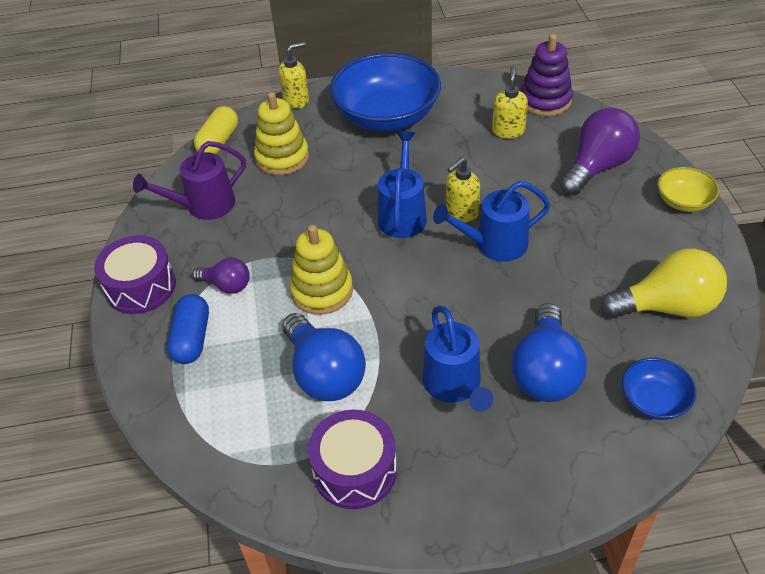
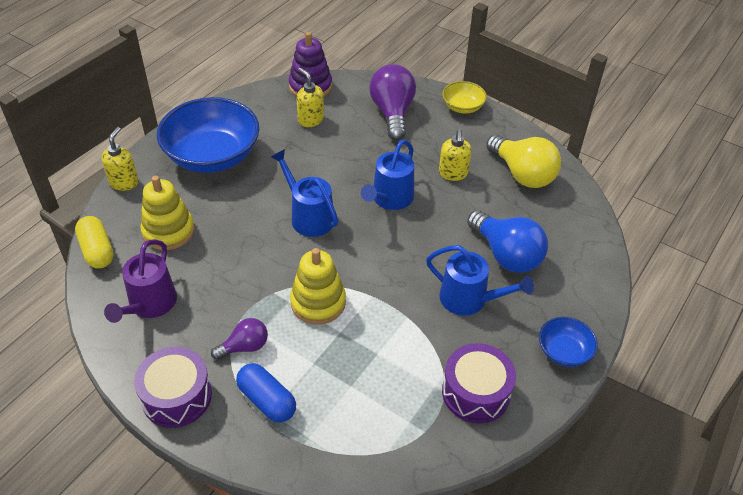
camera: 50 degrees left, 0 degrees up
blue light bulb [282,313,366,401] -> none
yellow soap dispenser [446,158,480,223] -> yellow soap dispenser moved to [439,129,472,181]
yellow light bulb [600,248,727,318] -> yellow light bulb turned 105 degrees clockwise [486,135,561,188]
blue bowl [622,358,696,420] -> blue bowl moved to [539,317,598,367]

